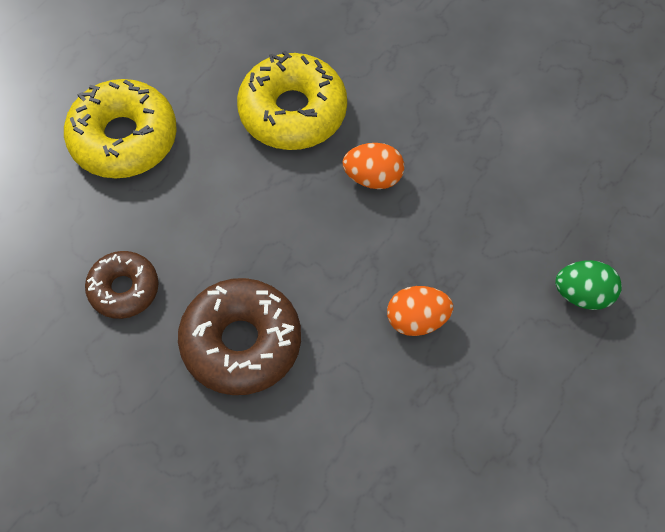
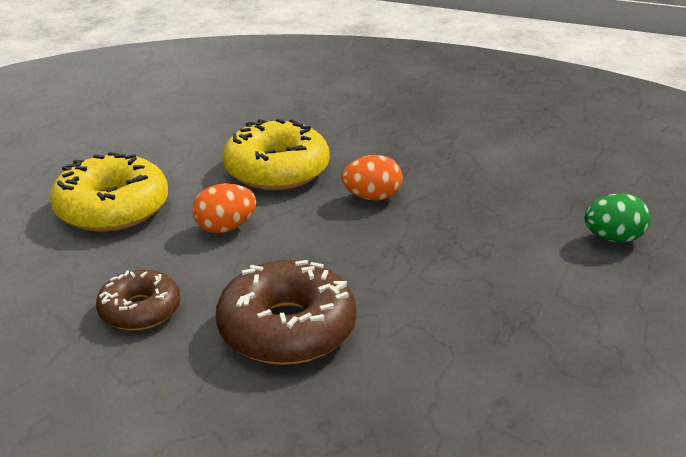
camera: 15 degrees left, 30 degrees down
orange egg [387,286,453,336] -> orange egg moved to [192,183,256,233]

